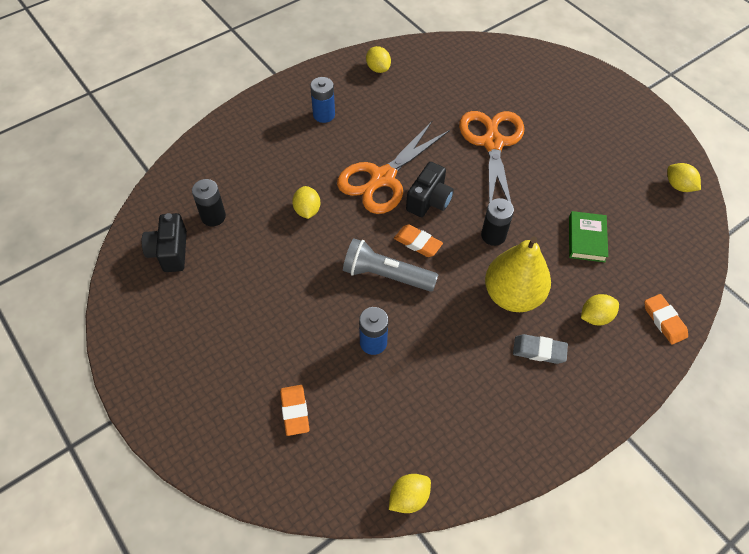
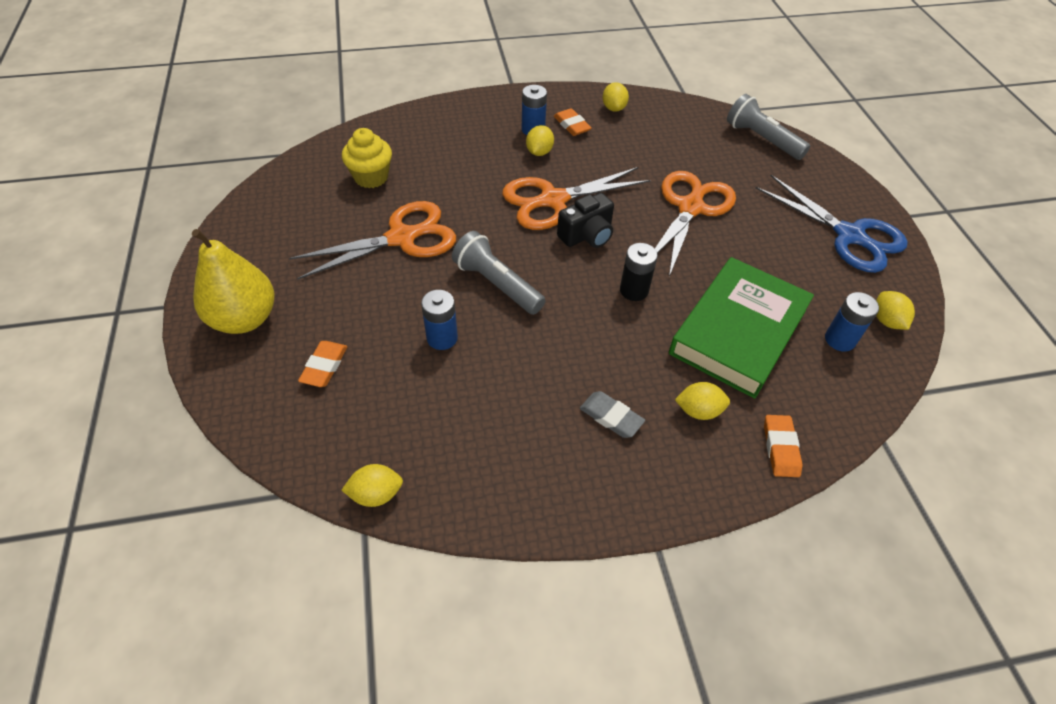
camera: 25 degrees right, 5 degrees down
black camera [141,213,187,272] -> none
black battery [192,179,226,226] -> yellow cupcake [342,128,392,188]
yellow lemon [292,186,320,219] -> yellow lemon moved to [526,125,554,156]
orange eraser [394,224,443,257] -> orange eraser moved to [554,108,591,136]
yellow pear [485,236,551,312] -> yellow pear moved to [192,229,275,334]
green book [569,211,608,262] -> green book [669,257,814,399], size x2.13
none -> orange scissors [289,201,456,280]
none -> grey flashlight [727,94,810,160]
none -> blue scissors [756,175,908,273]
none -> blue battery [825,292,879,352]

